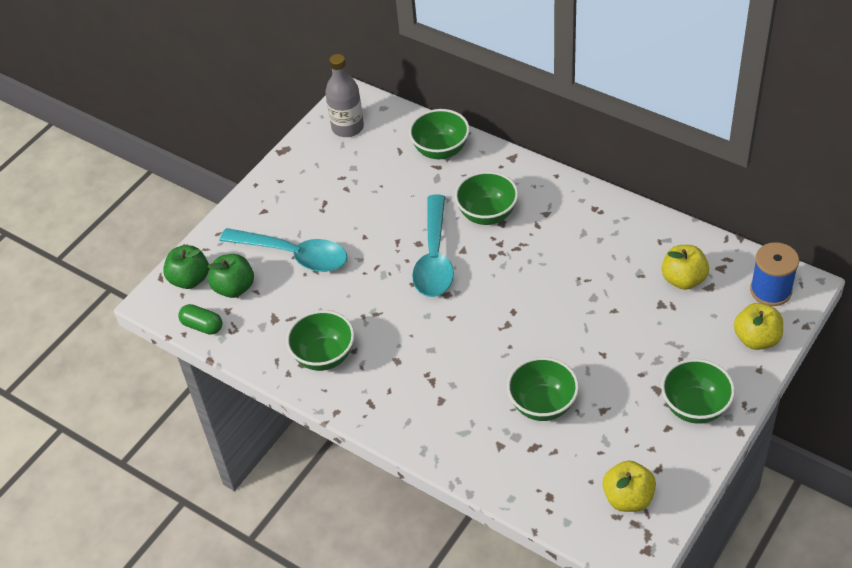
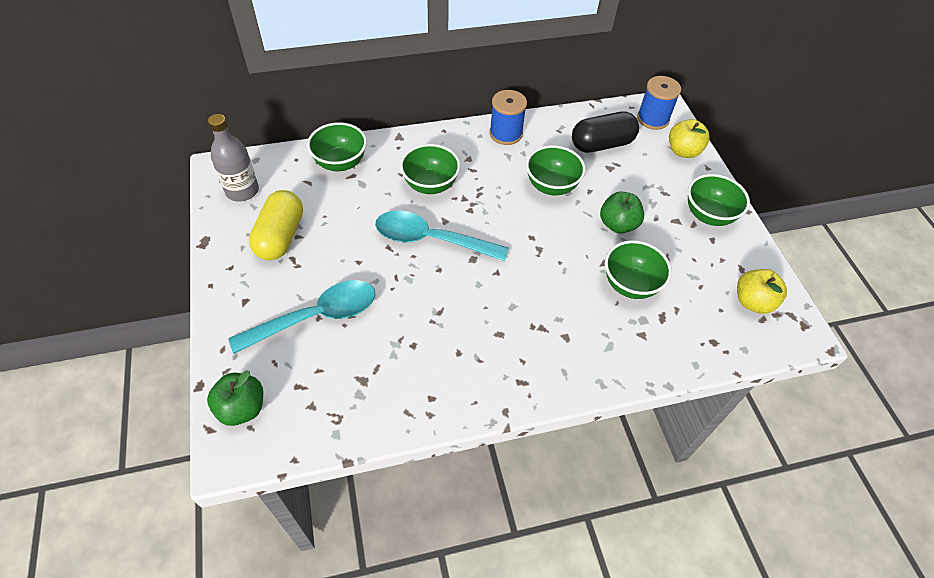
camera: 55 degrees left, 5 degrees up
green capsule [178,304,222,335] -> none
green apple [208,254,254,298] -> green apple moved to [600,191,644,234]
green bowl [286,310,355,371] -> green bowl moved to [526,145,586,196]
turquoise spoon [412,194,454,297] -> turquoise spoon turned 150 degrees clockwise [375,210,509,261]
yellow apple [662,245,709,290] -> black capsule [572,111,639,153]
none -> yellow capsule [249,190,303,260]
none -> blue spool [489,90,527,145]

